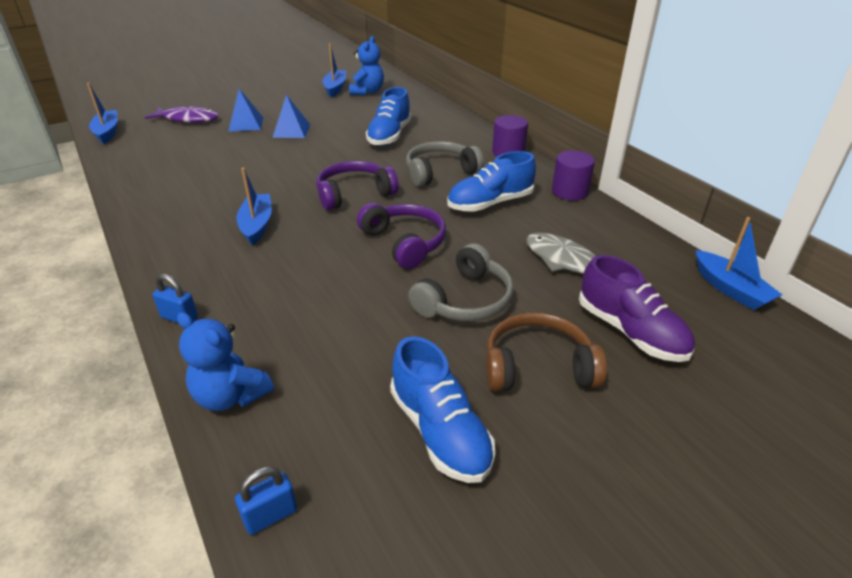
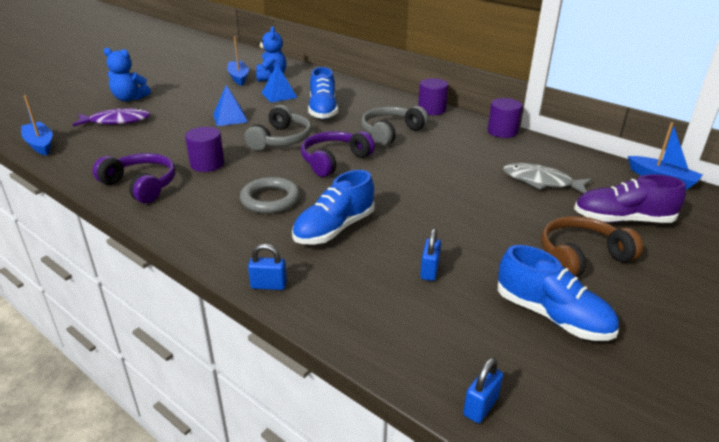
camera: 20 degrees left, 5 degrees down
blue teddy bear [177,312,274,411] -> blue teddy bear moved to [103,48,151,101]
blue pyramid [228,89,263,132] -> blue pyramid moved to [262,64,297,102]
blue boat [236,168,272,245] -> grey ring [240,177,300,214]
purple headphones [357,203,446,269] -> purple headphones moved to [93,153,175,204]
grey headphones [408,243,514,321] -> grey headphones moved to [245,105,312,151]
blue shoe [447,151,536,212] -> blue shoe moved to [292,170,375,245]
purple shoe [579,255,695,362] -> purple shoe turned 150 degrees clockwise [574,174,686,223]
none -> purple cylinder [185,127,224,172]
none -> blue padlock [420,228,441,281]

